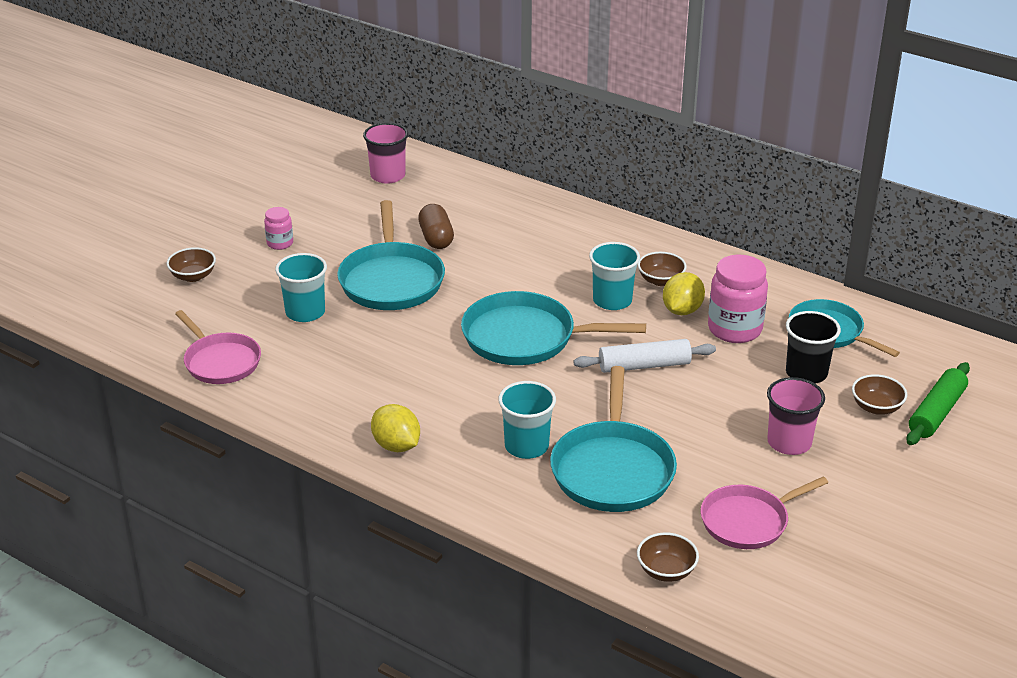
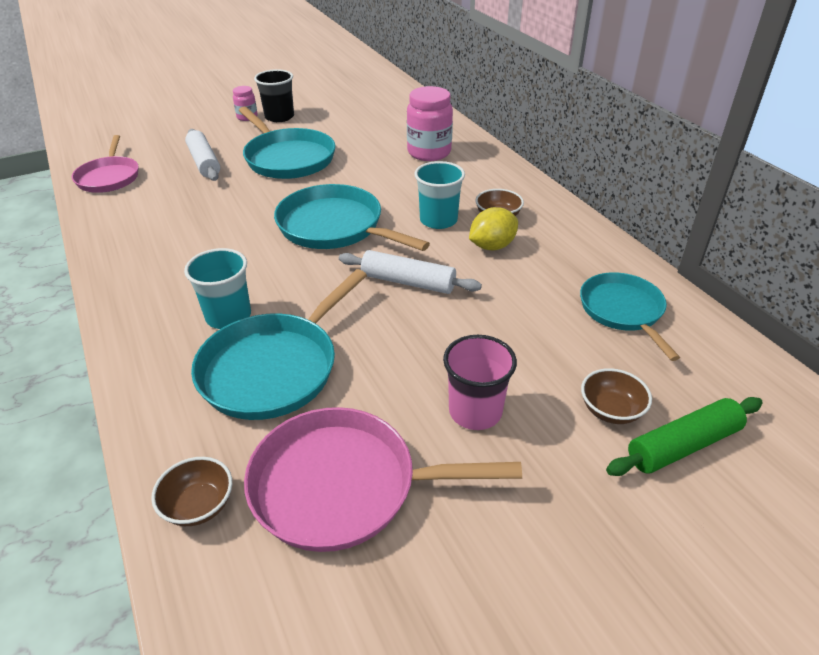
camera: 30 degrees right, 5 degrees up
brown bowl [167,247,216,282] -> none
turquoise cup [275,253,327,322] -> white rolling pin [185,129,220,181]
turquoise pan [337,200,445,310] -> turquoise pan turned 60 degrees counterclockwise [239,107,336,179]
pink cup [363,123,408,184] -> none
yellow lemon [371,404,420,452] -> none
brown capsule [418,204,454,249] -> none
pink pan [700,477,828,549] -> pink pan [244,407,522,552], size x1.50
pink jar [708,255,768,343] -> pink jar moved to [407,86,453,161]
black cup [786,311,841,384] -> black cup moved to [254,69,294,122]

